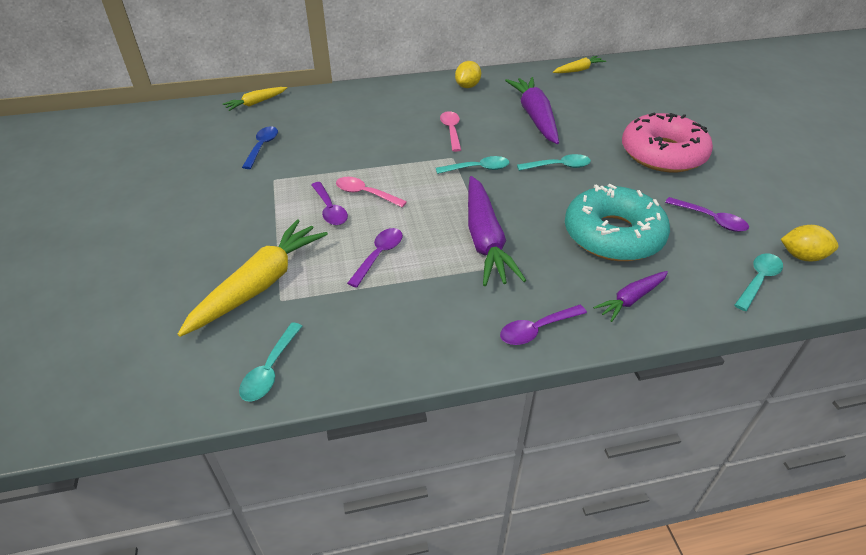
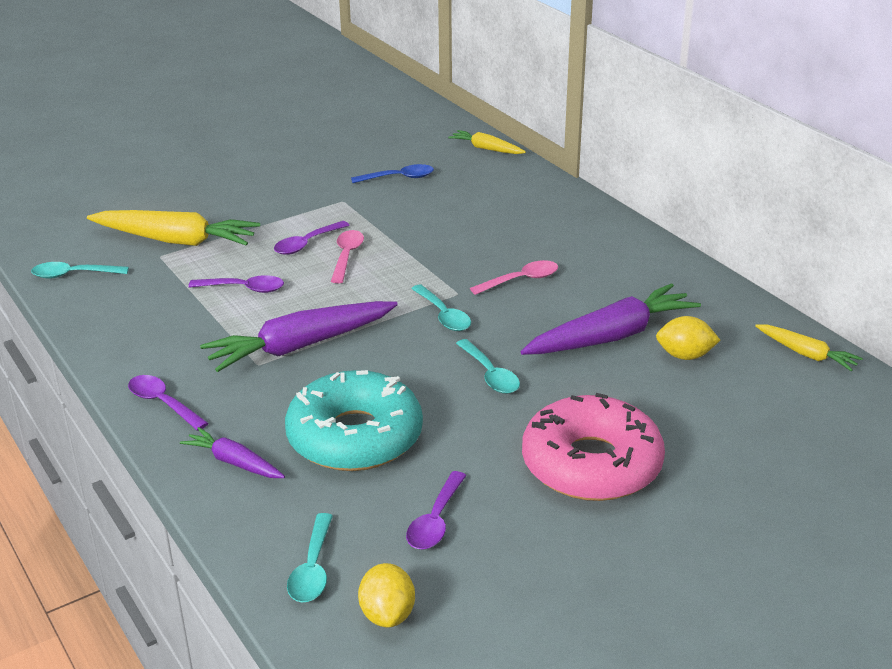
camera: 70 degrees right, 10 degrees down
yellow lemon [455,61,481,88] -> yellow lemon moved to [656,316,720,360]
turquoise spoon [734,253,783,311] -> turquoise spoon turned 75 degrees clockwise [287,513,333,602]

